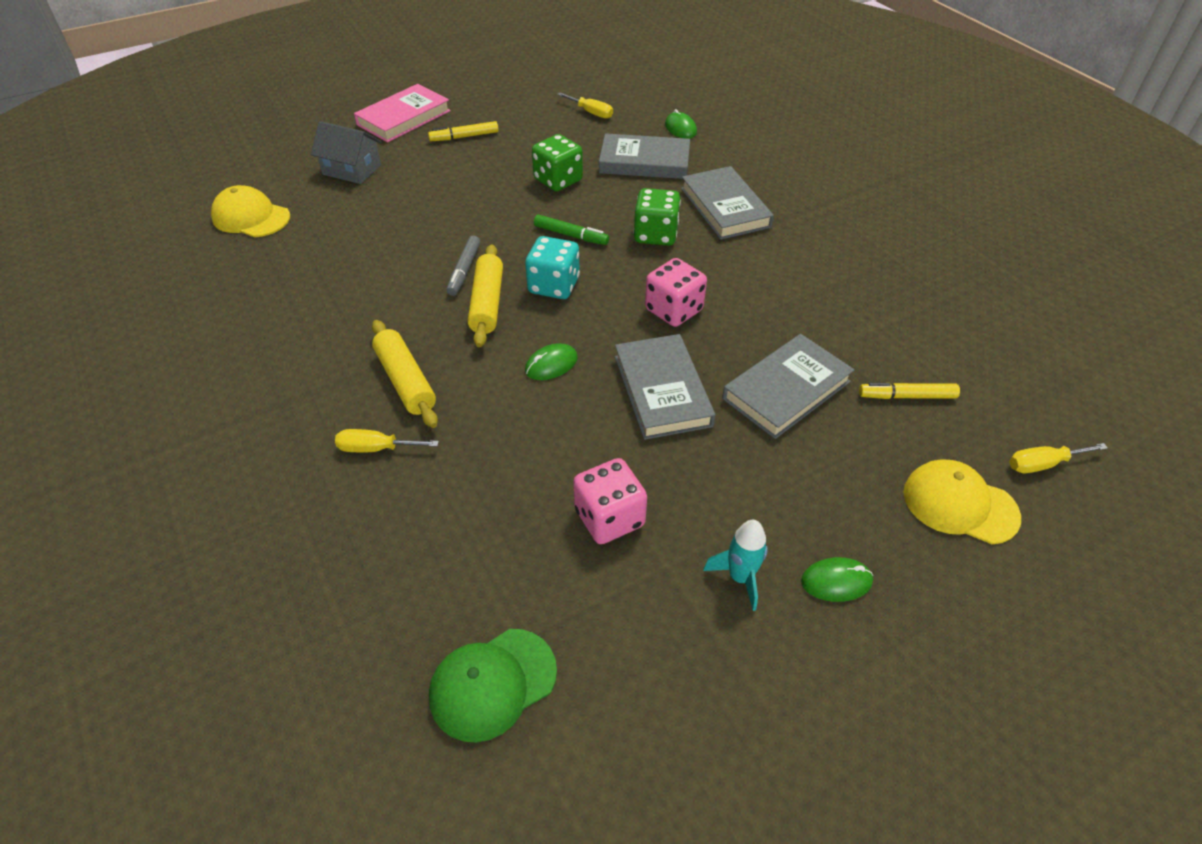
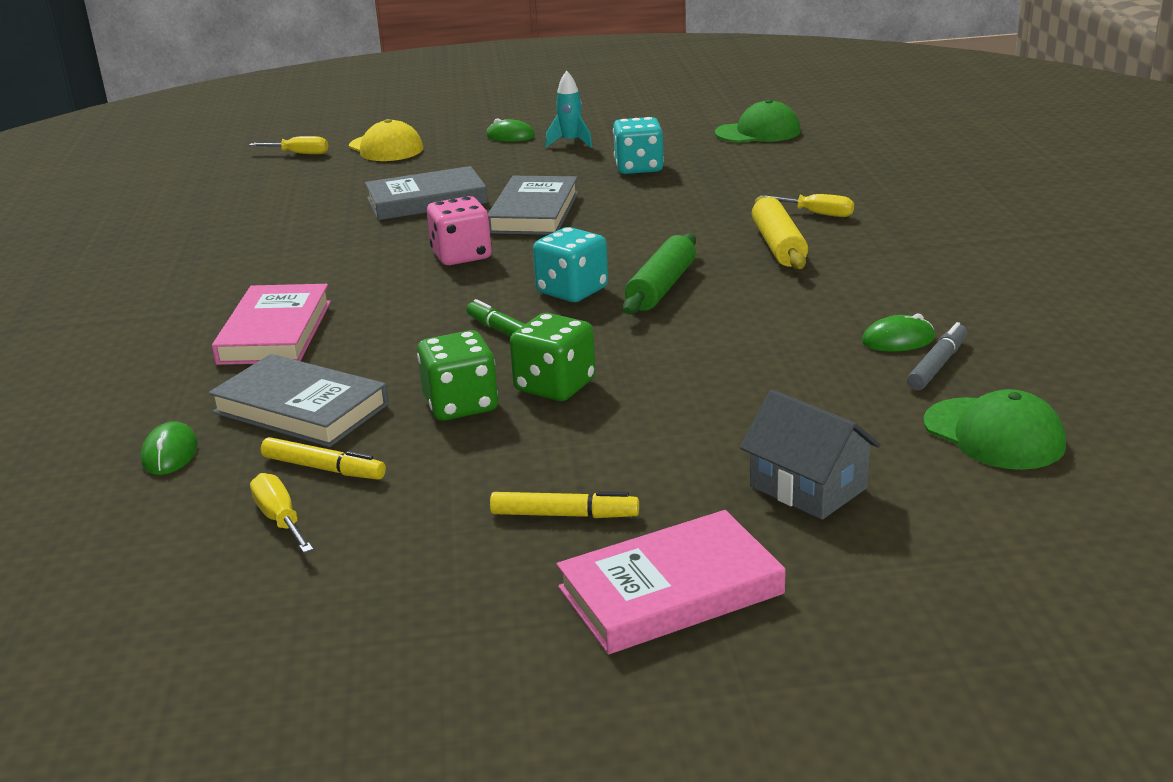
camera: 155 degrees left, 20 degrees down
yellow cap [211,185,290,237] -> green cap [923,389,1066,470]
grey marker [446,236,480,296] -> grey marker moved to [907,322,967,390]
yellow rolling pin [468,244,503,347] -> green rolling pin [623,233,696,314]
green mouse [525,343,578,380] -> green mouse moved to [862,313,935,351]
pink dice [573,458,647,544] -> turquoise dice [613,117,664,174]
green dice [634,188,681,246] -> green dice moved to [510,313,596,401]
grey book [681,166,774,240] -> pink book [212,284,331,365]
yellow marker [859,382,960,399] -> yellow marker moved to [261,437,386,480]

